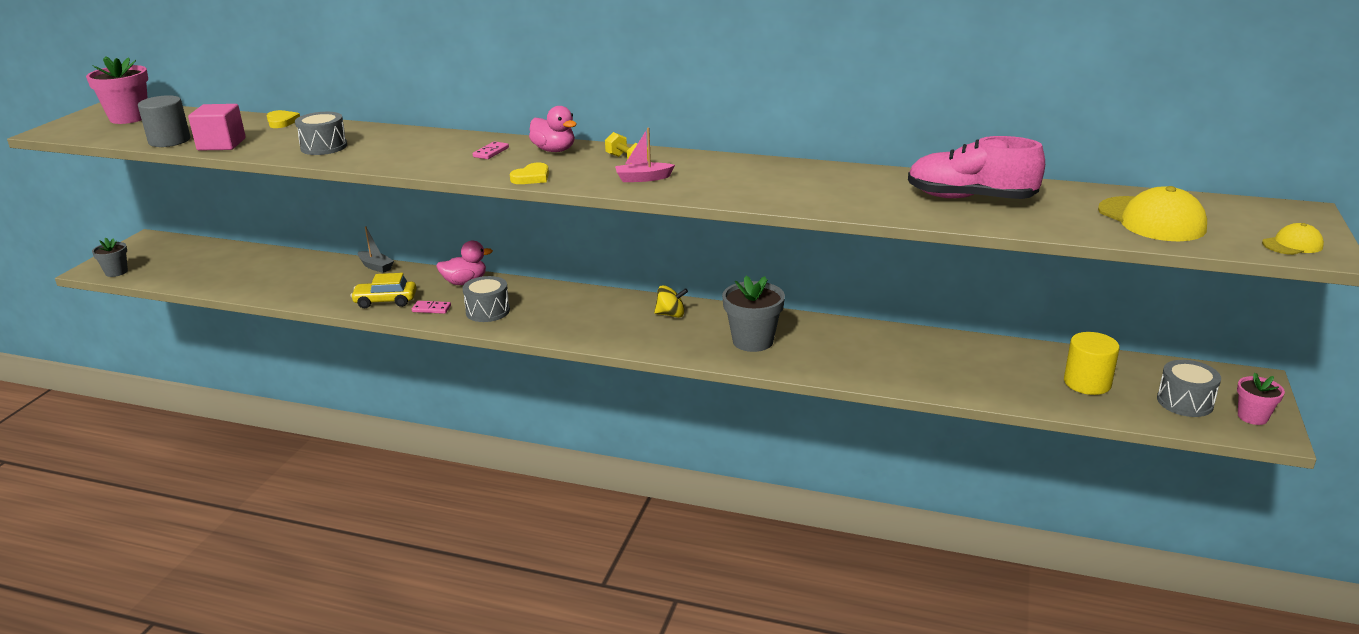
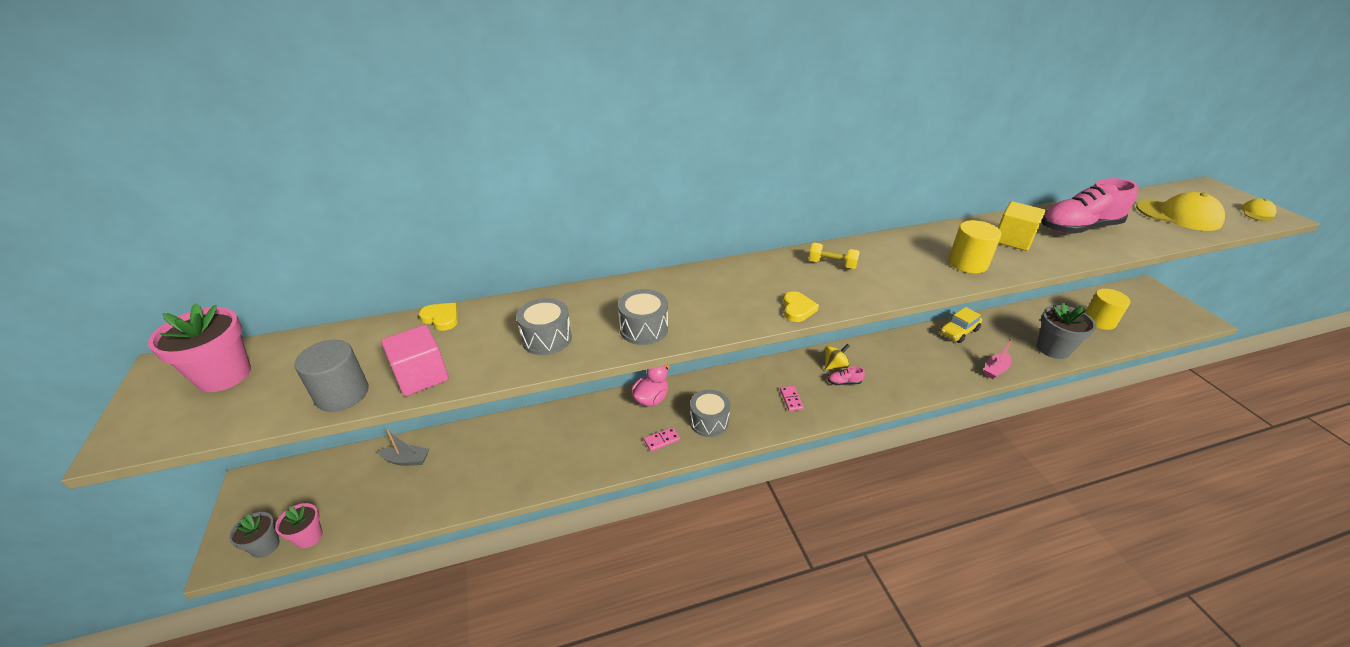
camera: 35 degrees left, 10 degrees up
yellow car [350,273,416,308] -> yellow car moved to [940,307,982,343]
grey boat [358,226,394,273] -> grey boat moved to [377,430,429,466]
pink domino [473,141,509,159] -> pink domino moved to [780,386,804,411]
pink duck [529,106,577,152] -> none
pink boat [615,128,675,182] -> pink boat moved to [984,339,1012,379]
grey flower pot [722,276,785,352] -> grey flower pot moved to [1037,302,1096,359]
grey drum [1157,360,1221,417] -> grey drum moved to [618,289,668,345]
pink flower pot [1237,373,1285,425] -> pink flower pot moved to [275,503,323,548]
none -> pink shoe [827,366,865,385]
none -> yellow cylinder [949,220,1001,273]
none -> yellow cube [998,201,1045,251]

